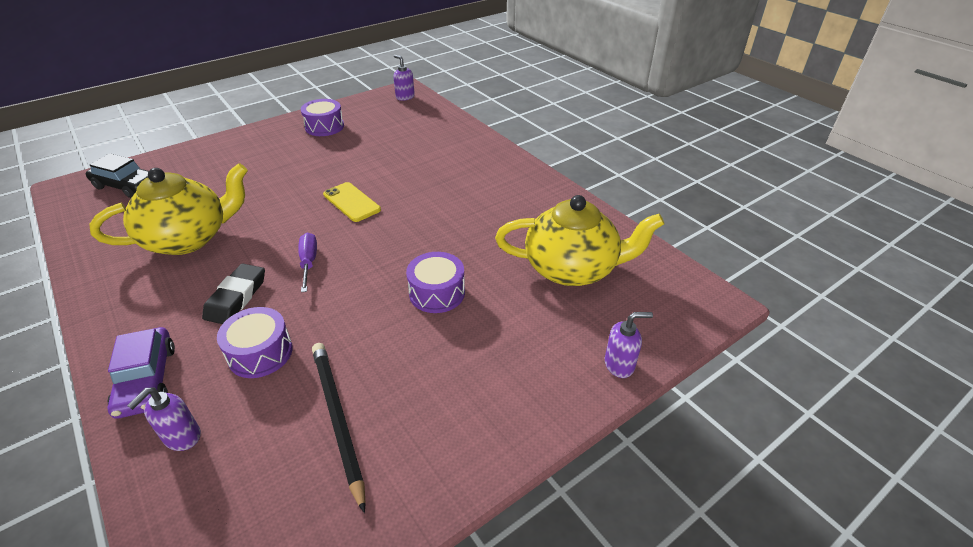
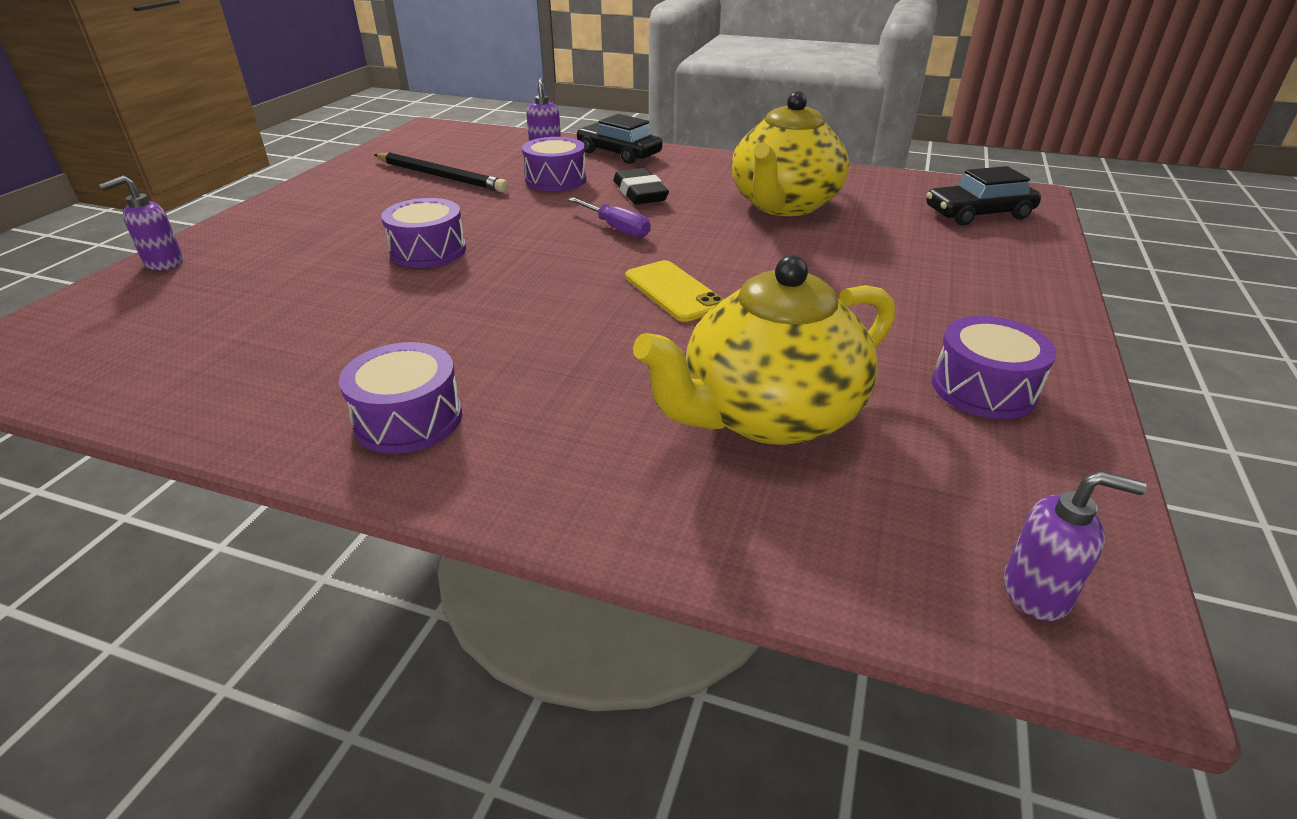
camera: 145 degrees right, 5 degrees down
purple car [107,327,175,419] -> black car [576,114,662,164]
yellow phone [323,182,381,222] -> yellow phone turned 45 degrees clockwise [625,260,724,322]
yellow teapot [495,195,665,286] -> yellow teapot moved to [633,255,895,445]
none -> purple drum [339,342,462,454]

